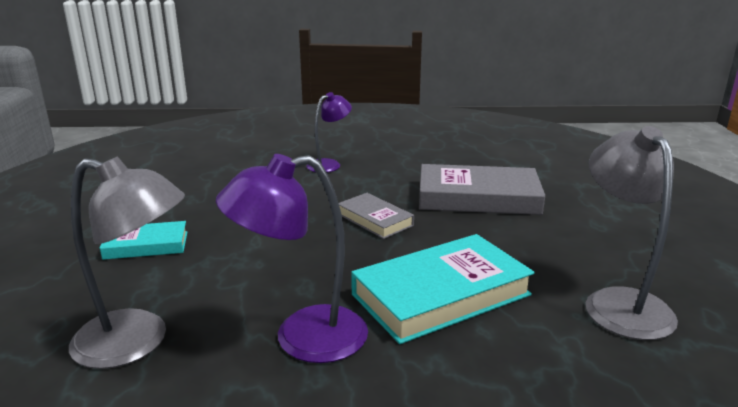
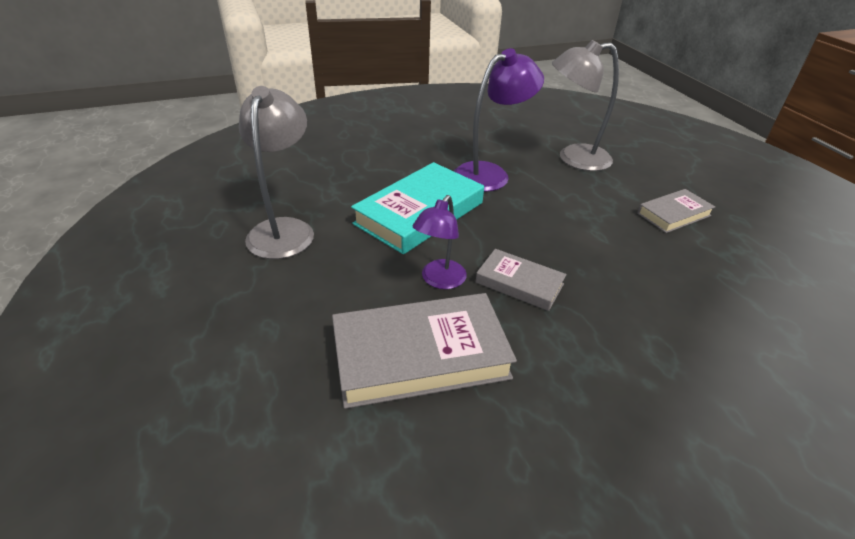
camera: 160 degrees right, 15 degrees up
turquoise book [100,221,187,260] -> grey book [637,189,715,233]
purple lamp [307,92,352,172] -> purple lamp moved to [412,195,467,289]
grey lamp [586,126,678,340] -> grey lamp turned 150 degrees counterclockwise [239,86,314,259]

